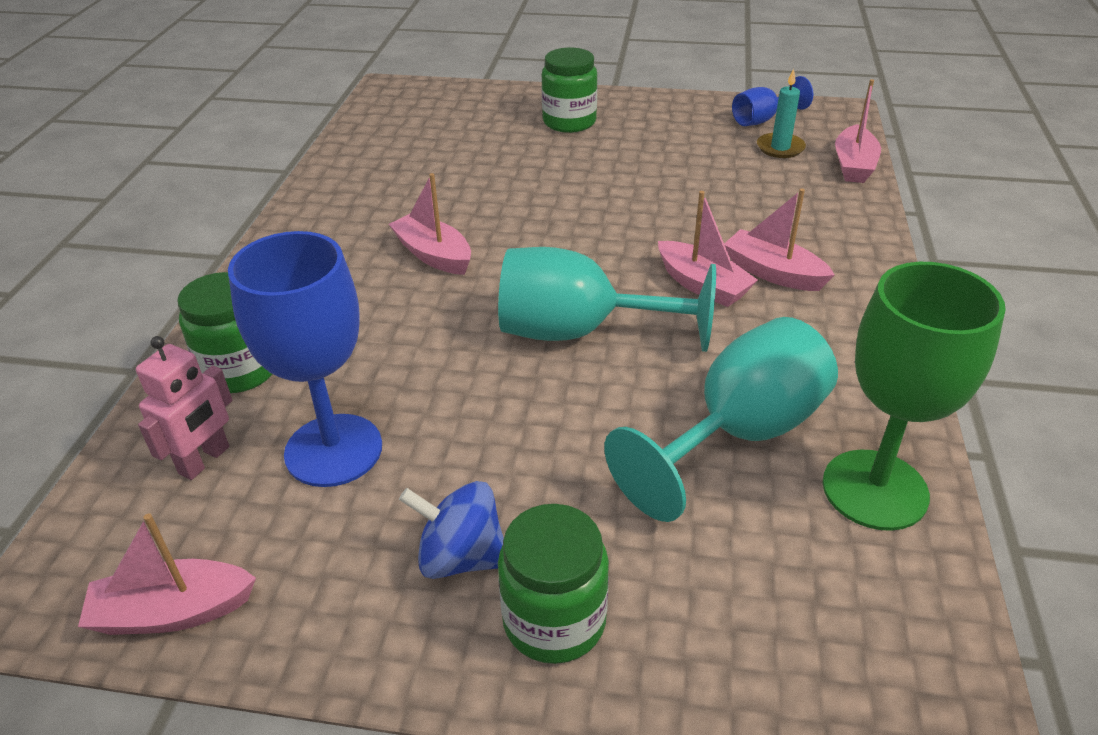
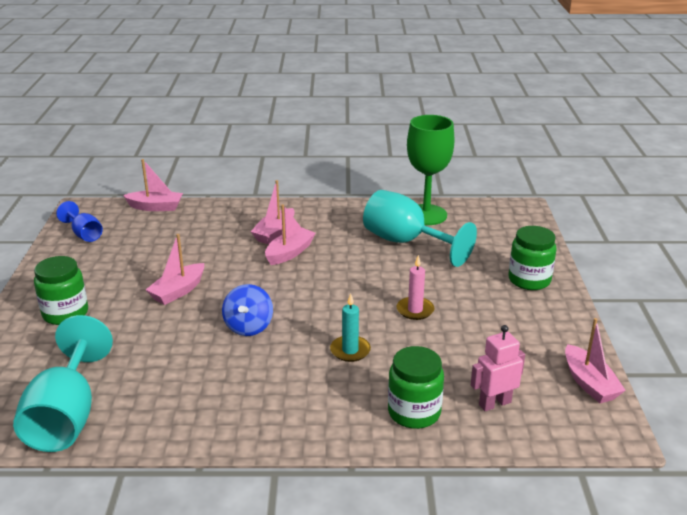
camera: 100 degrees left, 10 degrees down
pink robot [136,336,232,480] -> pink robot turned 45 degrees counterclockwise [471,325,525,411]
blue goblet [228,231,382,487] -> none
pink boat [389,173,471,275] -> pink boat moved to [146,234,204,305]
blue spinning top [399,481,504,579] -> blue spinning top moved to [222,284,273,336]
turquoise goblet [498,247,716,352] -> turquoise goblet moved to [13,315,113,452]
turquoise candle [757,69,806,158] -> turquoise candle moved to [330,294,371,362]
none -> pink candle [397,255,434,320]

